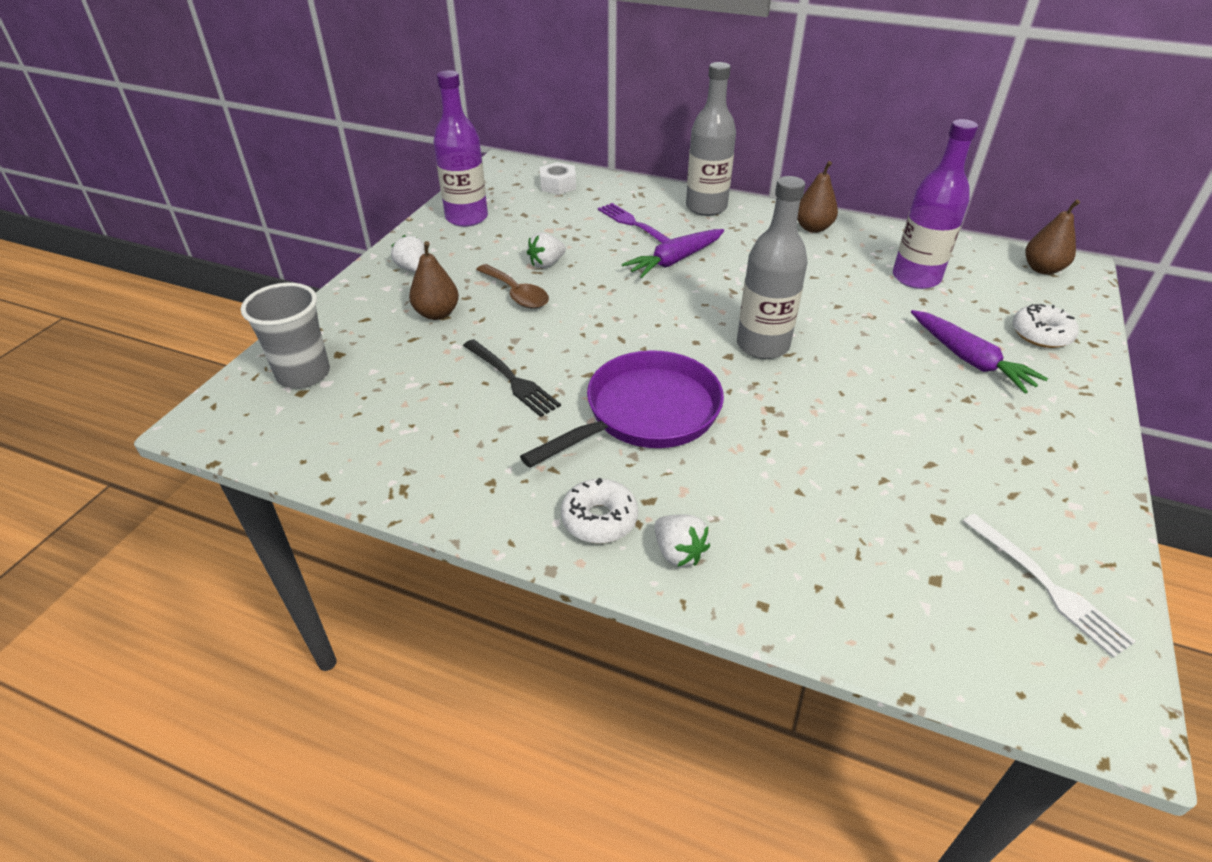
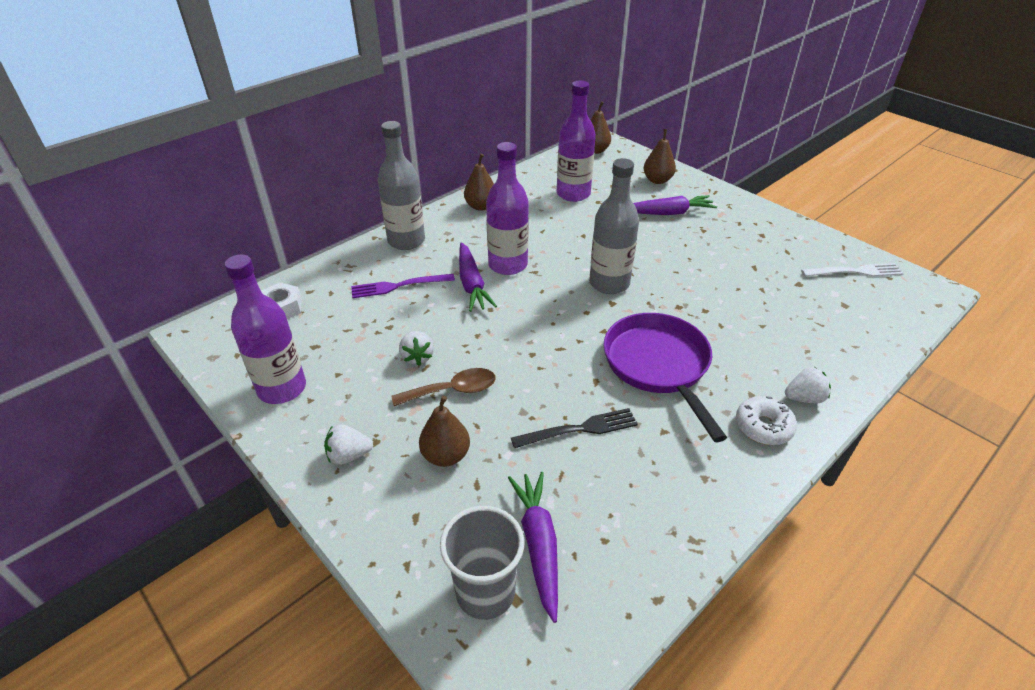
camera: 65 degrees left, 0 degrees up
white donut [1013,304,1079,348] -> brown pear [644,129,676,184]
none -> purple bottle [486,142,529,275]
none -> purple carrot [508,472,558,623]

